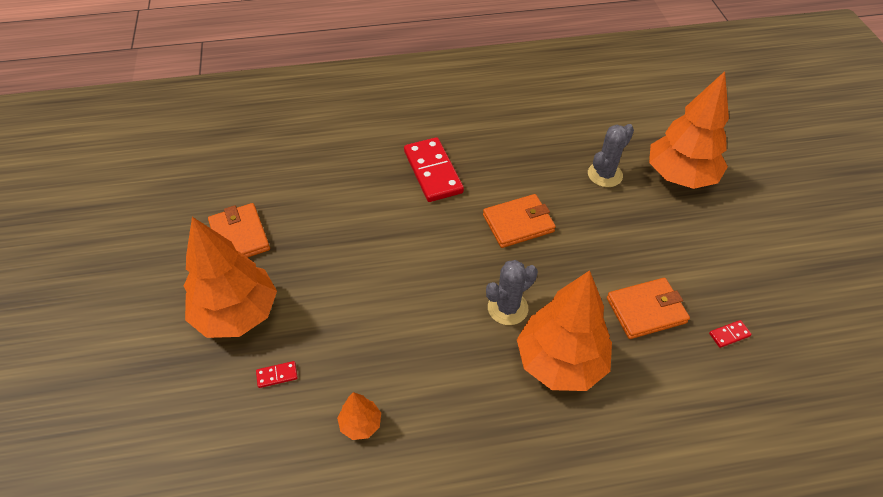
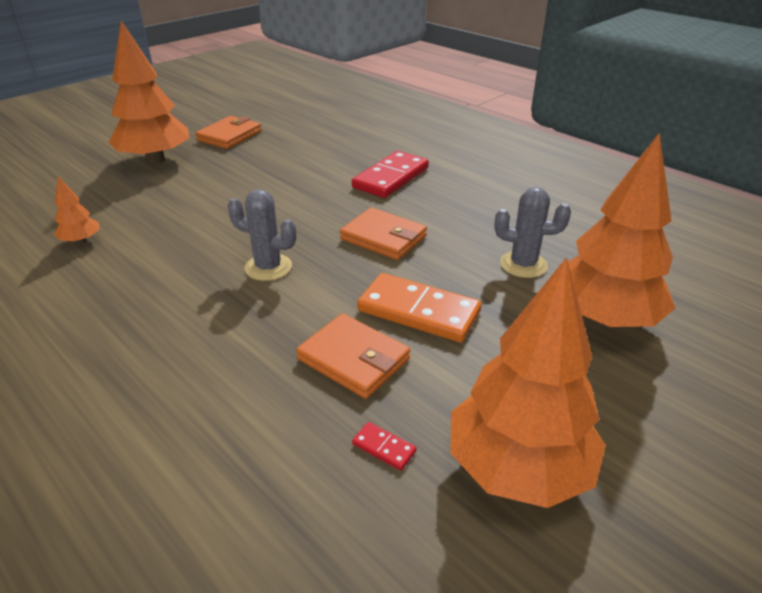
camera: 55 degrees right, 15 degrees down
red domino [256,361,298,388] -> none
orange tree [517,270,612,391] -> orange tree moved to [450,257,606,508]
none -> orange domino [357,273,482,342]

